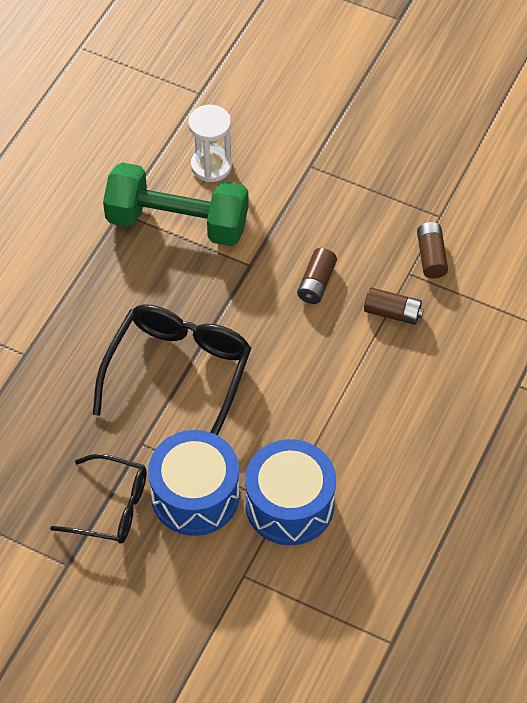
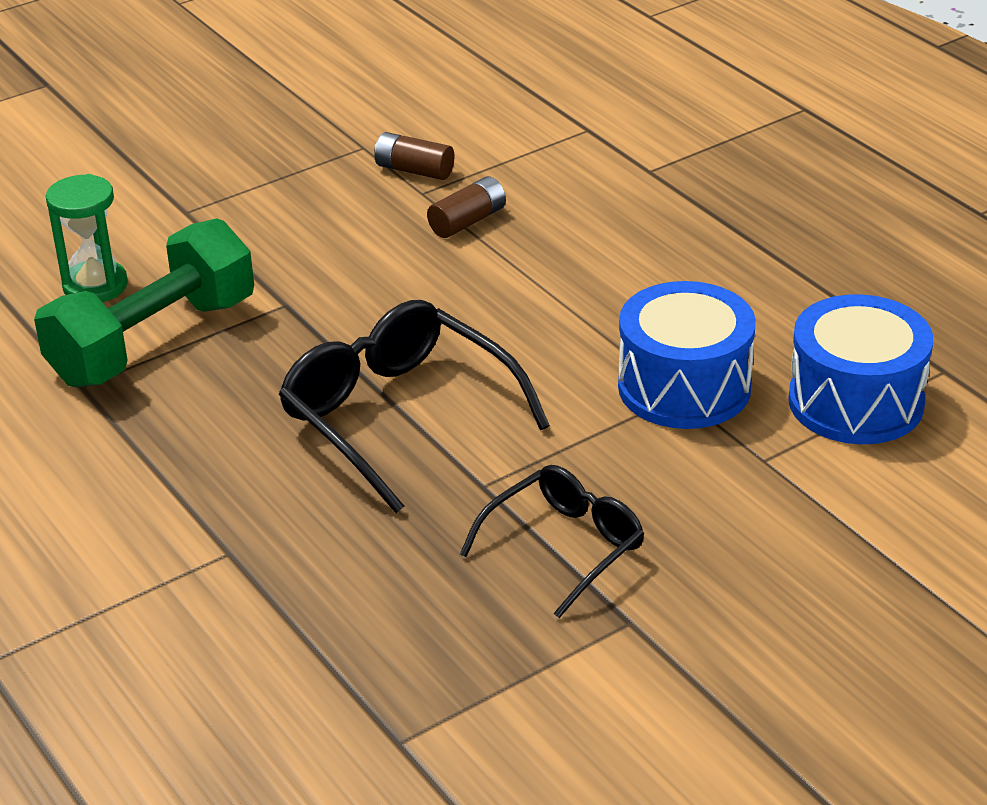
camera: 60 degrees left, 20 degrees down
blue drum [148,430,240,536] -> blue drum moved to [788,294,933,444]
white hourglass [188,105,232,182] -> green hourglass [46,174,128,302]
brown battery [297,248,337,304] -> none

